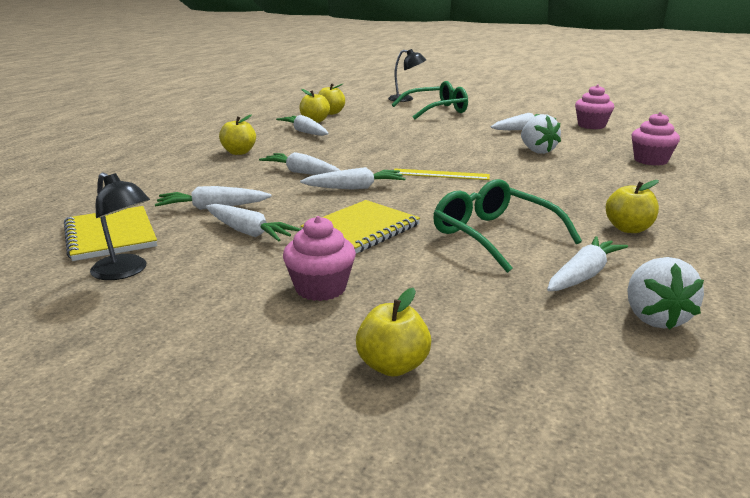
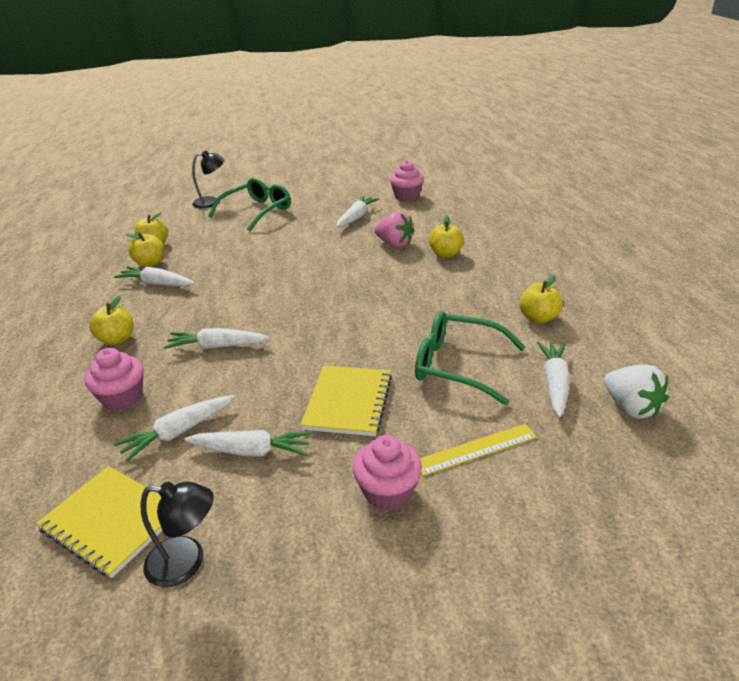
camera: 30 degrees left, 10 degrees up
white carrot [300,167,406,189] -> none
yellow apple [356,288,431,377] -> yellow apple moved to [429,215,464,258]
yellow ruler [394,169,490,180] -> yellow ruler moved to [420,424,537,476]
white strawberry [521,114,561,154] -> pink strawberry [374,211,415,248]
pink cupcake [632,112,680,166] -> pink cupcake moved to [85,348,143,411]

